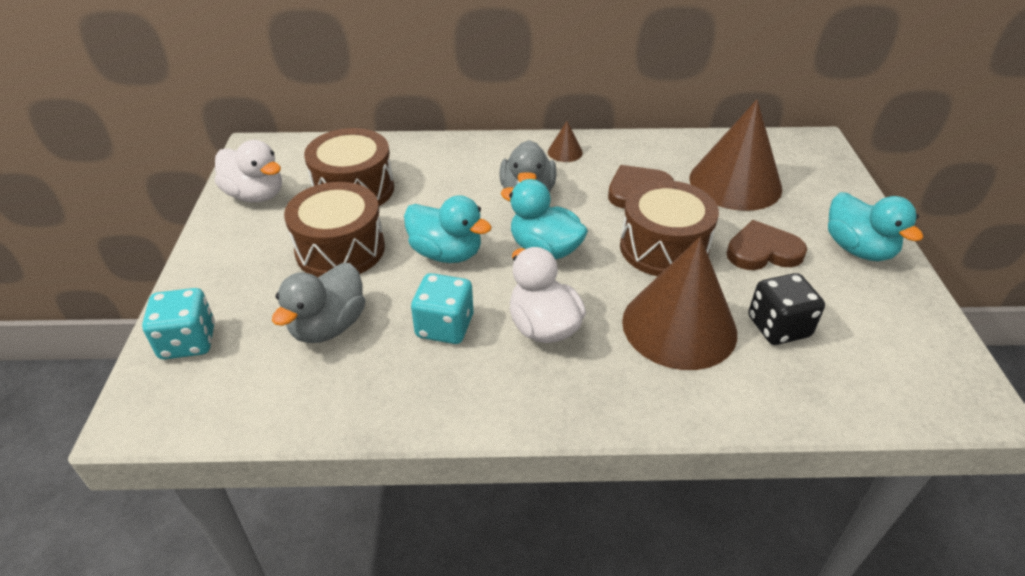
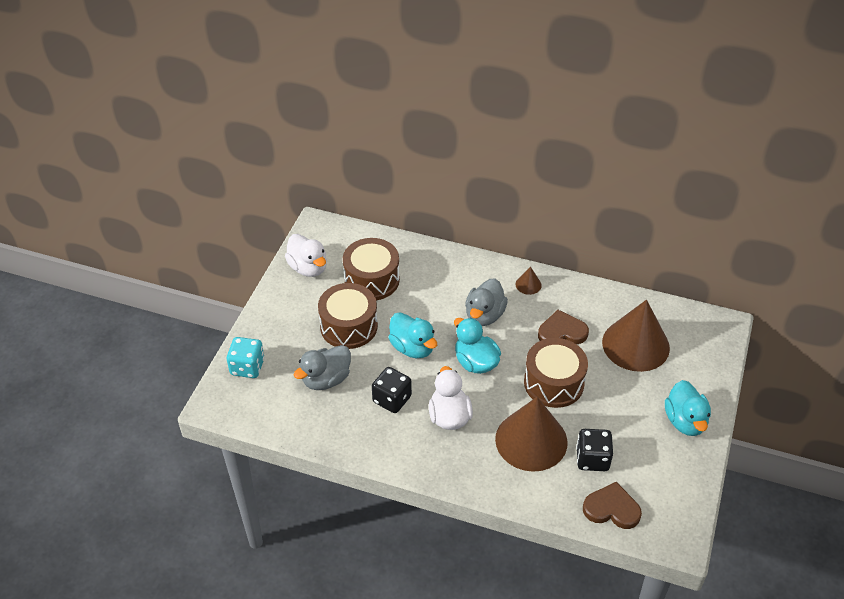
camera: 20 degrees right, 5 degrees up
turquoise dice [411,273,473,344] -> black dice [372,367,412,413]
brown heart [726,220,807,270] -> brown heart moved to [583,482,642,529]

